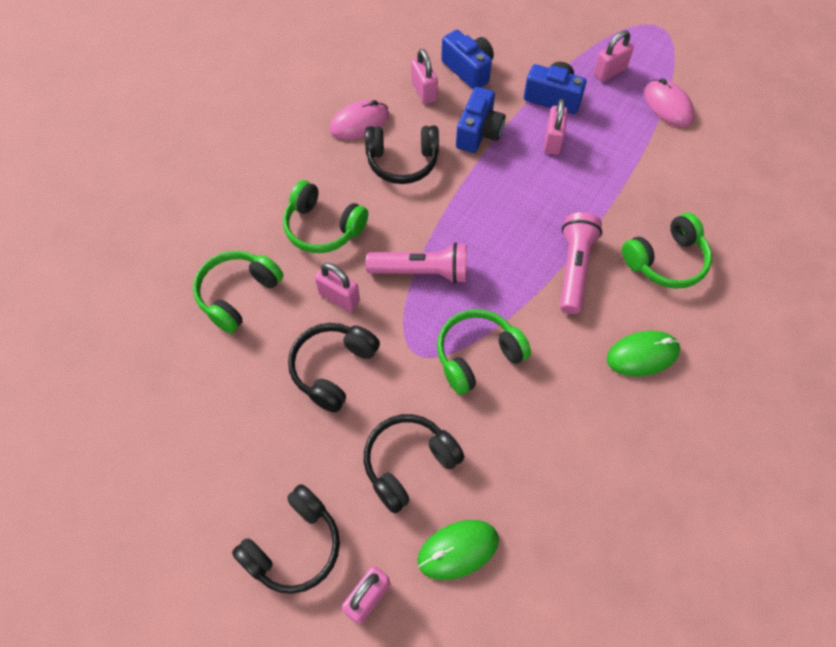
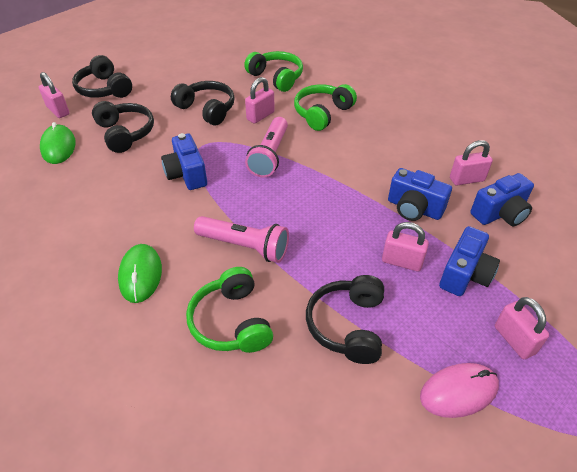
camera: 100 degrees right, 15 degrees down
pink mouse [330,100,389,140] -> none
black headphones [365,125,439,184] -> black headphones moved to [306,275,384,364]
green headphones [437,309,531,395] -> blue camera [161,133,207,190]

